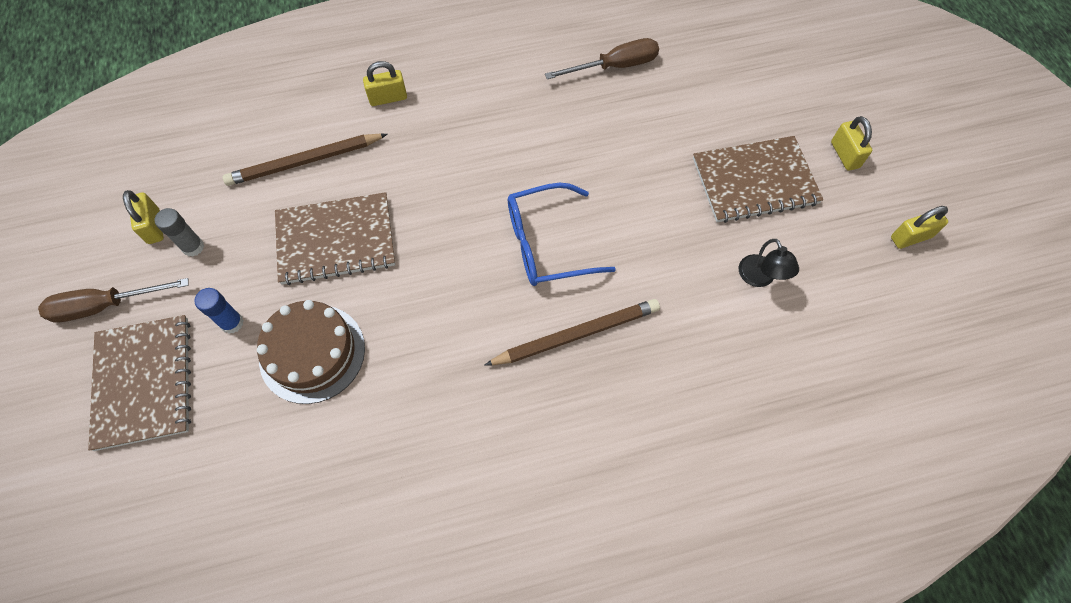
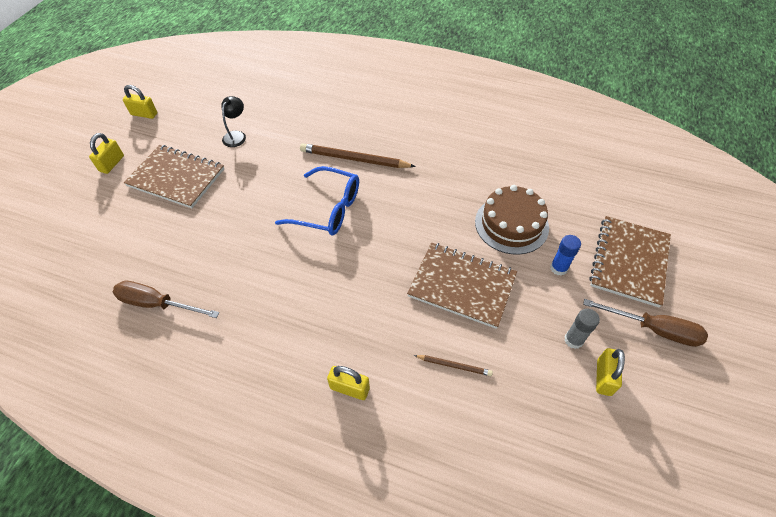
camera: 145 degrees left, 10 degrees down
brown pencil [223,134,388,186] -> brown pencil [414,355,493,376], size x0.50

